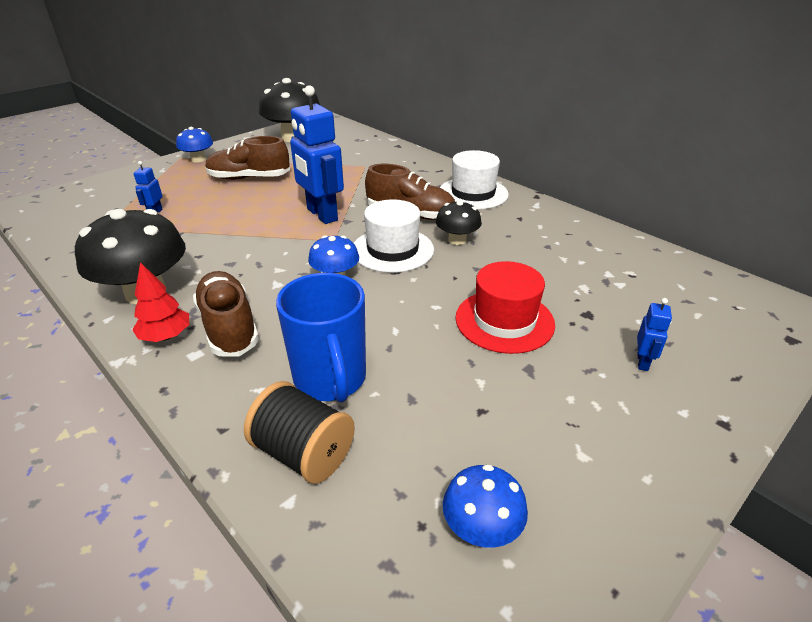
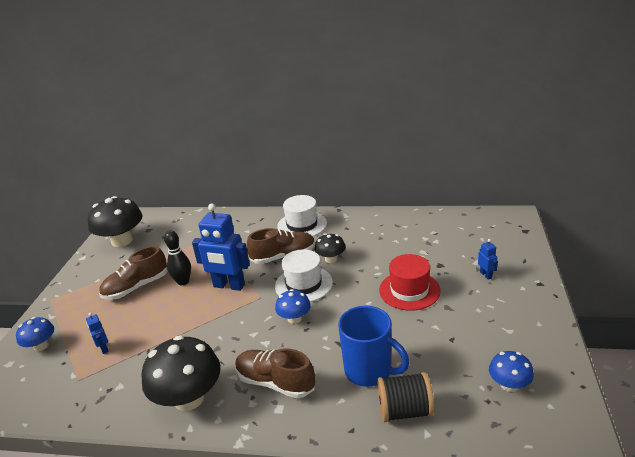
camera: 35 degrees left, 5 degrees down
red tree [132,262,189,342] -> none
blue mushroom [176,127,213,163] -> blue mushroom moved to [16,317,54,351]
none -> black bowling pin [164,230,191,285]

